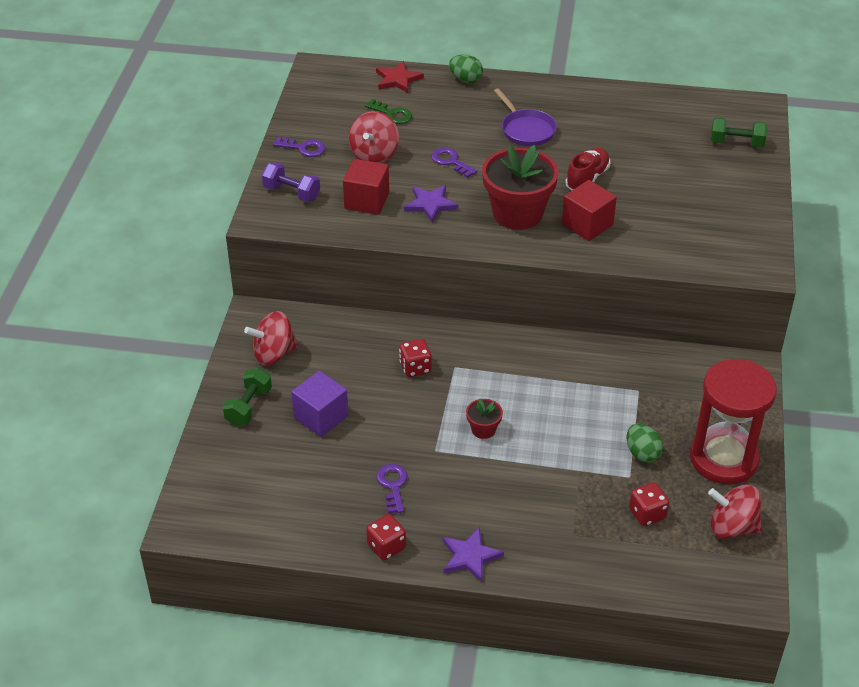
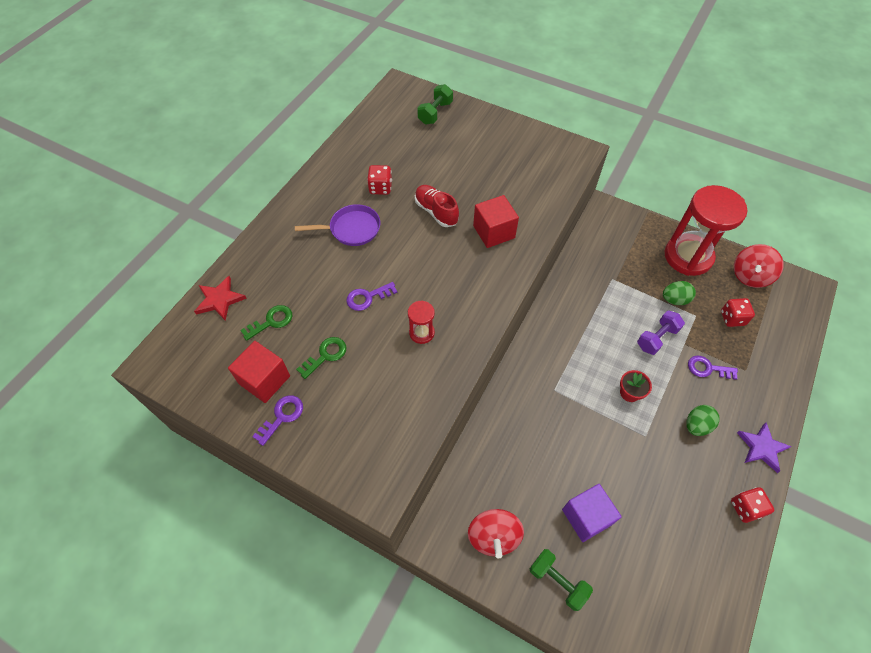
camera: 70 degrees left, 15 degrees up
purple dumbbell [262,163,320,202] -> purple dumbbell moved to [637,311,685,355]
red cube [343,159,389,215] -> red cube moved to [228,341,290,403]
red spinning top [348,111,399,163] -> green key [296,337,346,379]
purple key [376,464,408,513] -> purple key moved to [688,355,738,380]
red dice [399,339,432,377] -> red dice moved to [367,165,392,195]
purple star [404,185,459,223] -> red hourglass [408,300,435,344]
green egg [449,55,483,83] -> green egg moved to [686,405,720,436]
red flower pot [482,145,559,230] -> none

